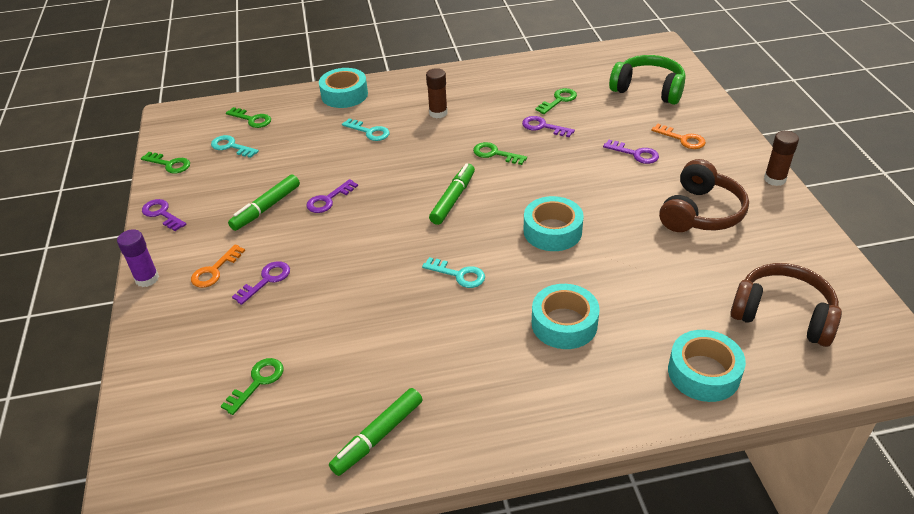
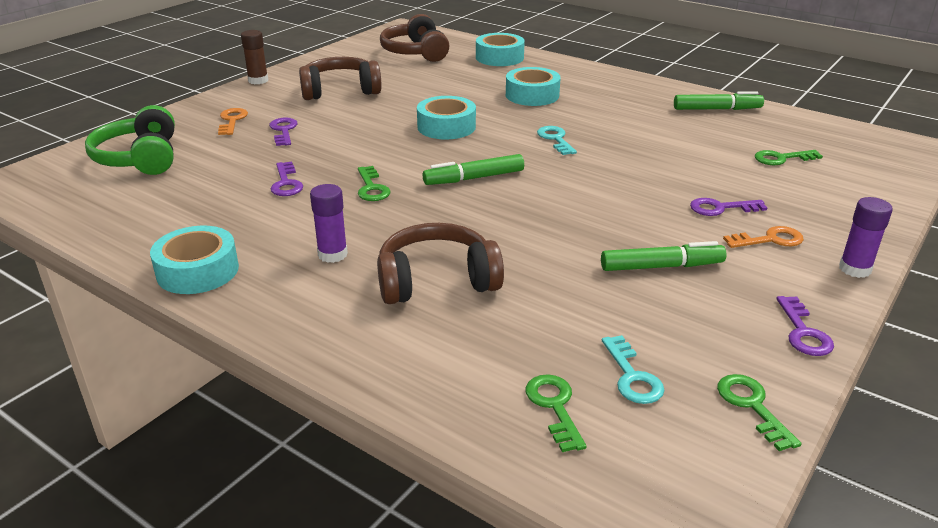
camera: 135 degrees left, 10 degrees down
purple key [306,179,358,213] -> none
turquoise tape [319,68,368,108] -> turquoise tape moved to [150,226,239,294]
turquoise key [342,118,390,141] -> brown headphones [377,223,504,304]
brown glue stick [426,68,448,118] -> purple glue stick [310,184,348,263]
green key [535,88,577,114] -> none

